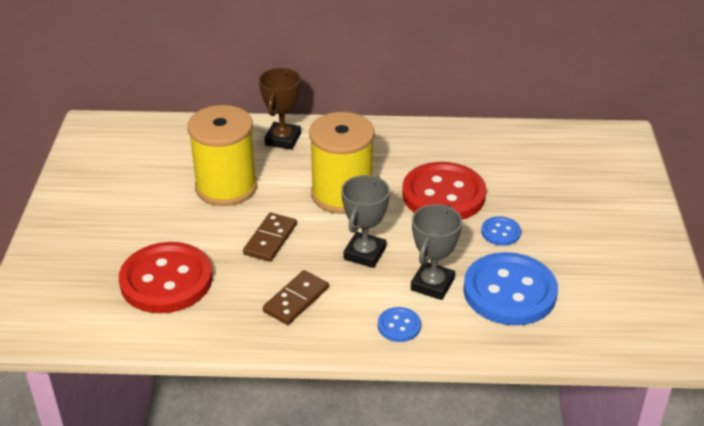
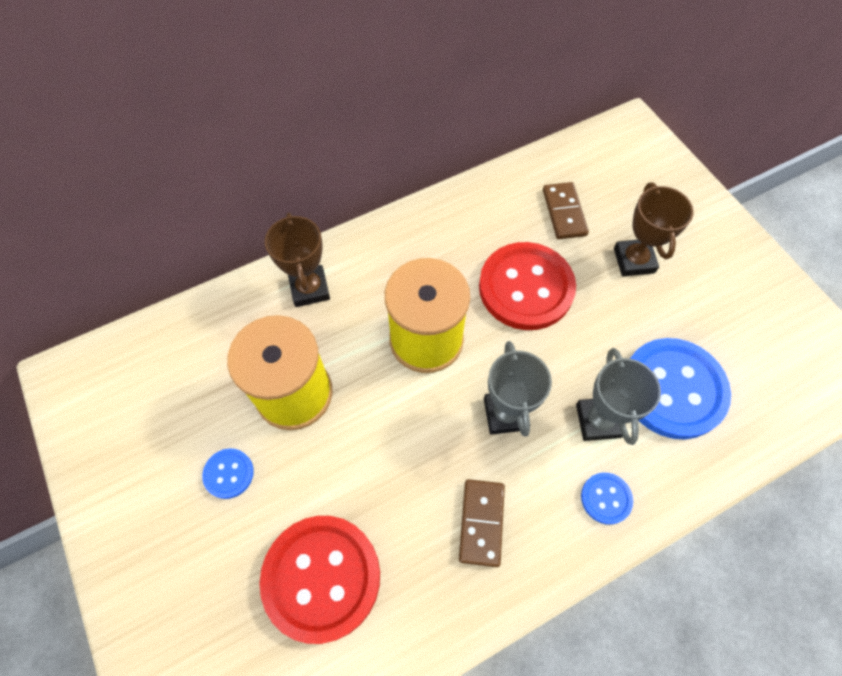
camera: 30 degrees left, 25 degrees up
brown domino [243,213,297,262] -> brown domino moved to [543,182,589,239]
blue button [481,216,521,246] -> blue button moved to [202,449,254,499]
none -> brown trophy [614,183,694,276]

